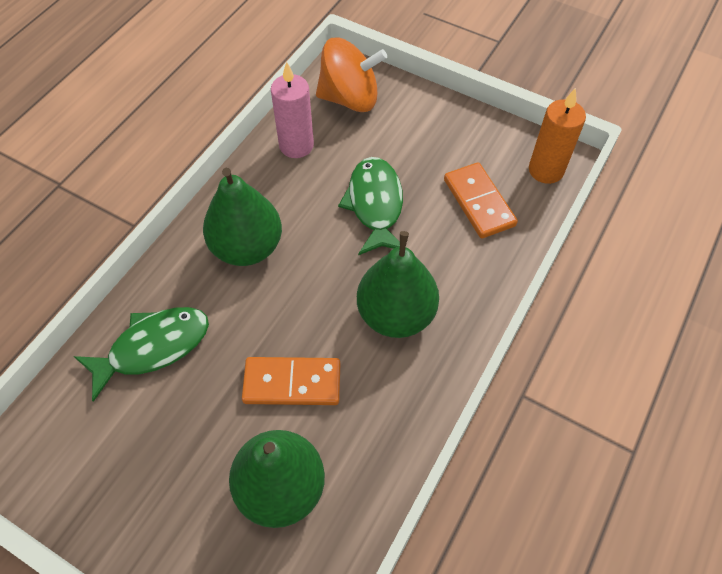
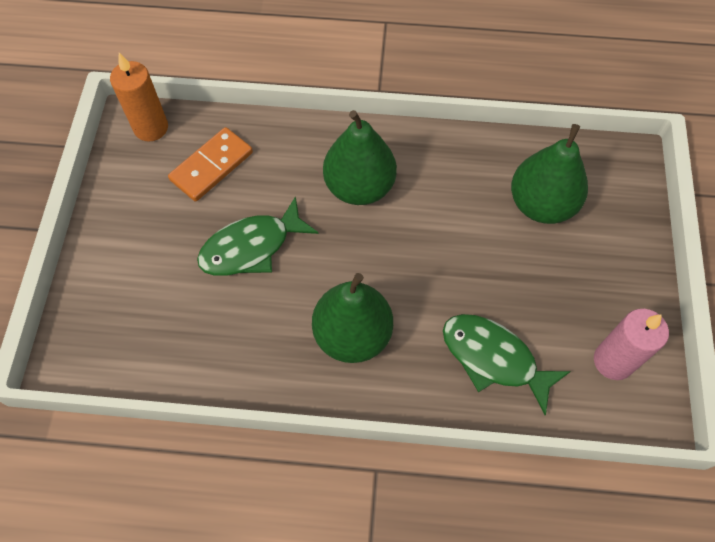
camera: 115 degrees left, 5 degrees up
orange domino [242,357,340,405] -> none
pink candle [271,62,314,158] -> pink candle moved to [594,309,669,380]
orange spinning top [316,38,387,112] -> none

